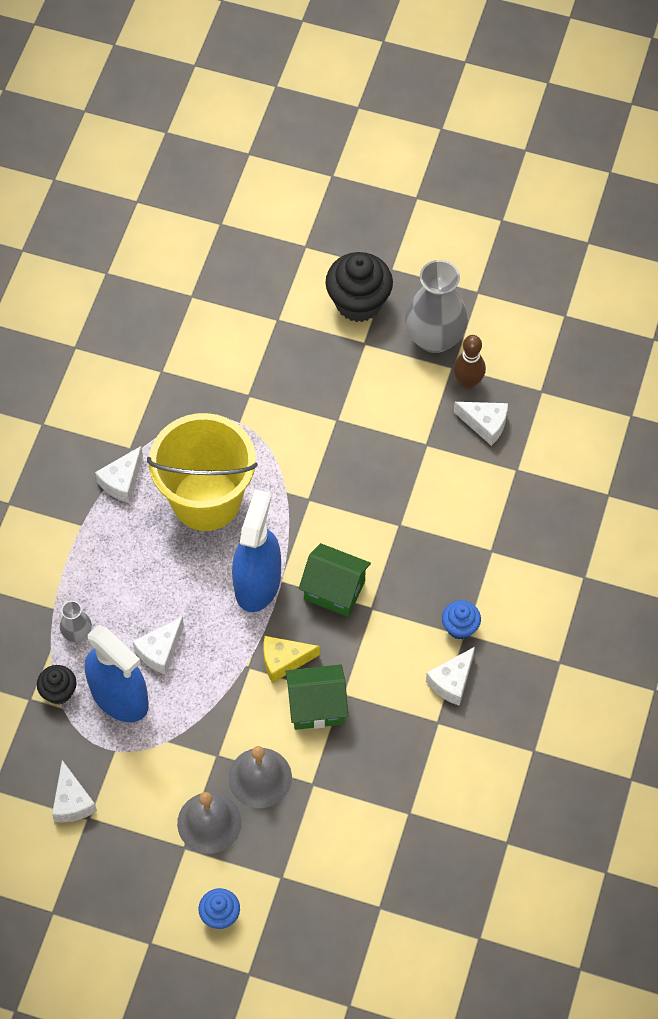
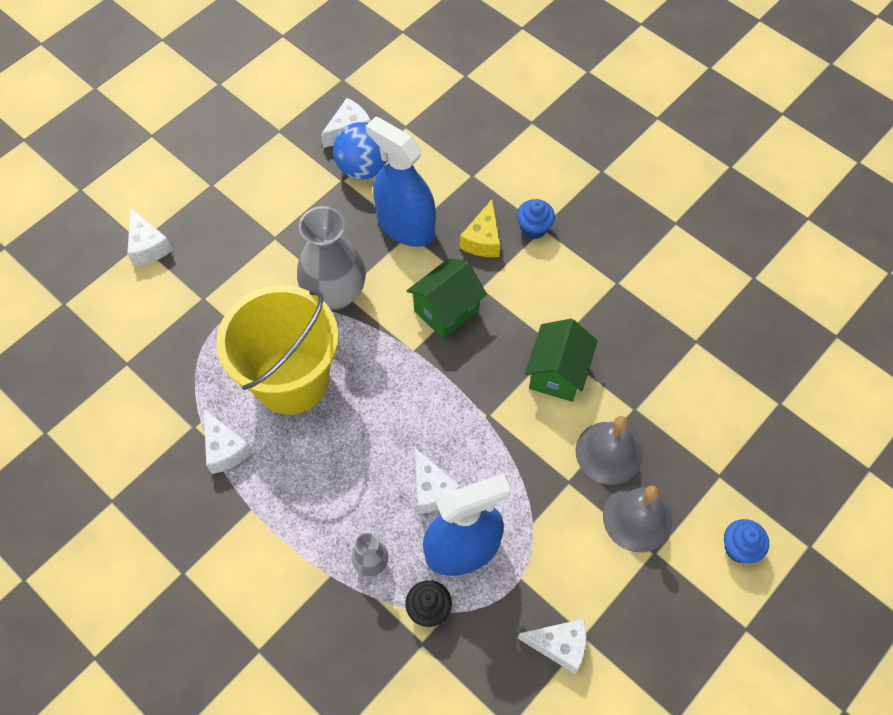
camera: 65 degrees left, 0 degrees up
blue spray bottle [232,489,281,612] -> blue spray bottle moved to [366,117,436,247]
yellow cheese [263,636,320,683] -> yellow cheese moved to [460,199,501,257]
black cupcake [326,252,393,322] -> none
grey vase [405,260,468,353] -> grey vase moved to [297,206,366,310]
white cheese [426,647,475,706] -> white cheese moved to [127,208,173,266]
brown bowling pin [454,335,486,389] -> none
none -> blue ball [333,122,388,180]

